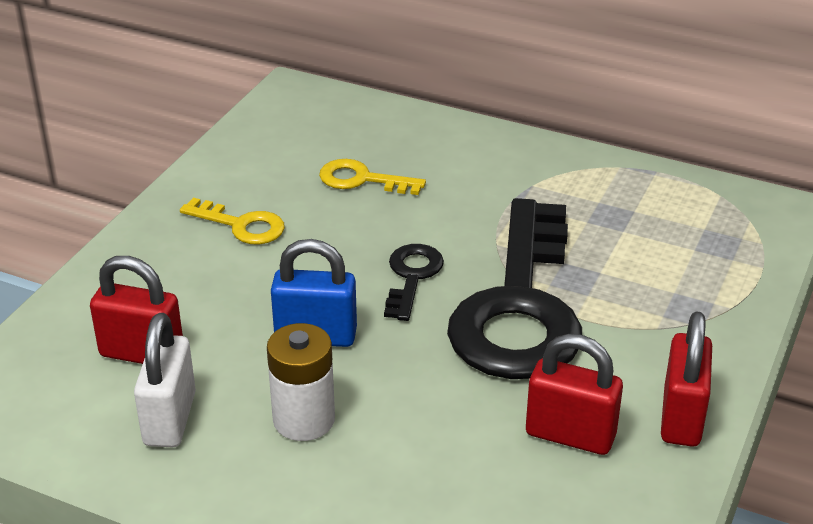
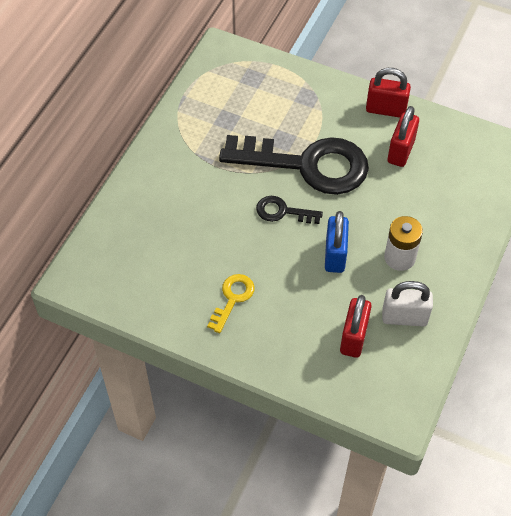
camera: 90 degrees left, 20 degrees up
yellow key [319,159,426,195] -> none

